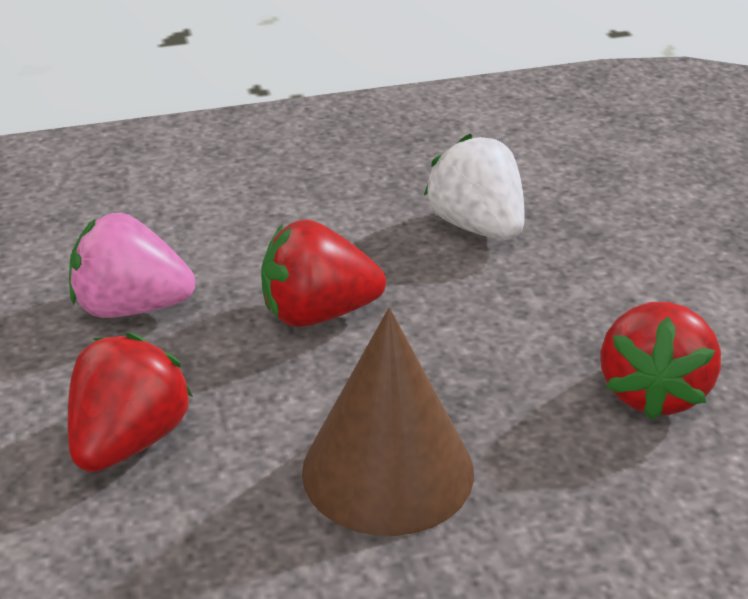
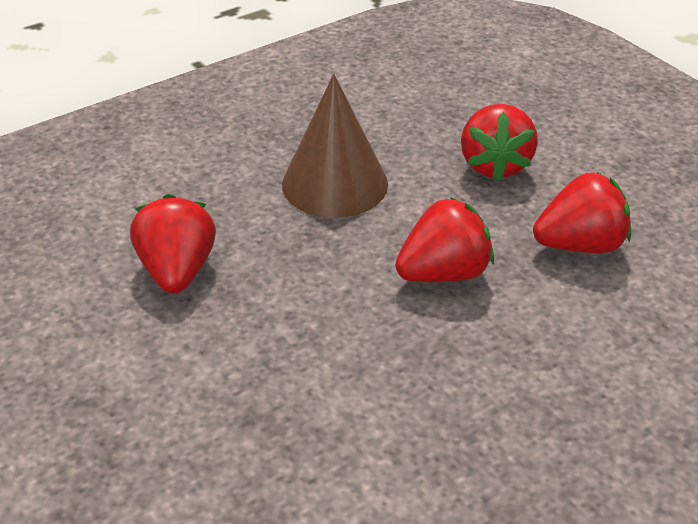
camera: 160 degrees right, 5 degrees up
pink strawberry [69,213,195,318] -> red strawberry [533,172,631,253]
white strawberry [424,134,525,240] -> none

